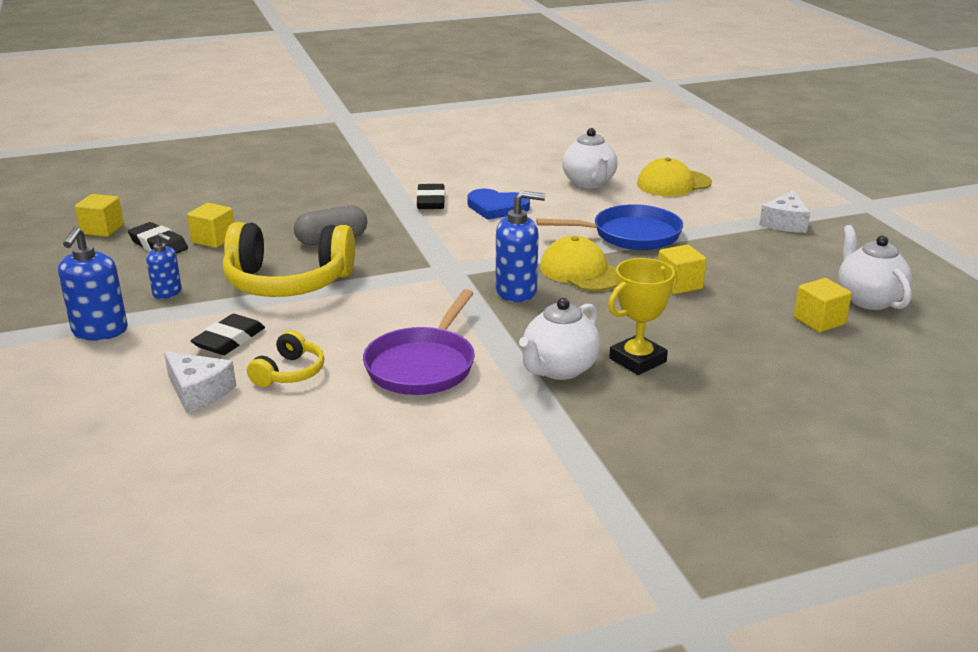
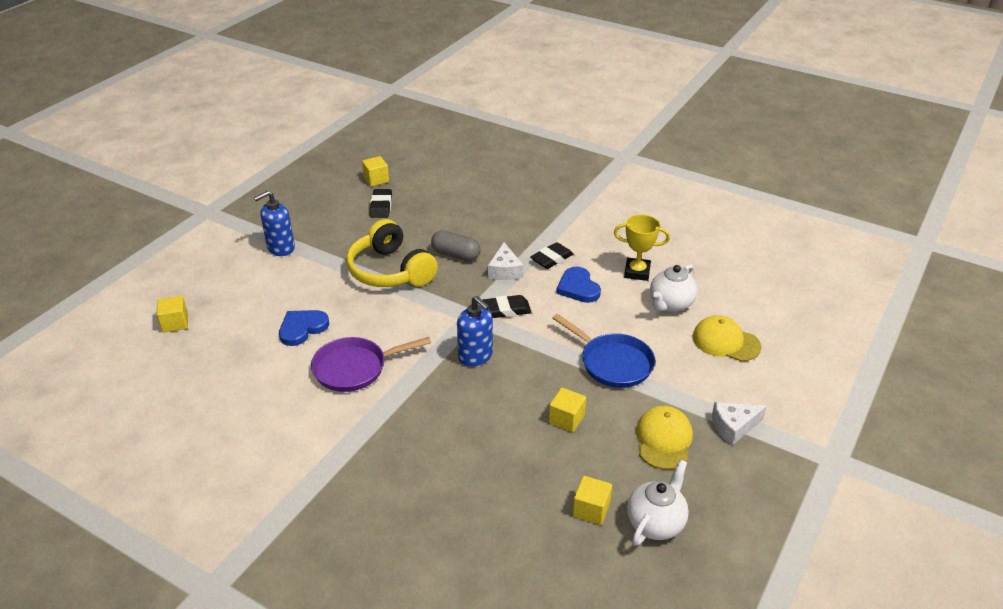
camera: 50 degrees right, 10 degrees up
blue soap dispenser [146,233,182,299] -> none
white cheese [164,351,236,413] -> white cheese moved to [488,242,523,280]
yellow cube [187,203,234,248] -> yellow cube moved to [157,296,188,333]
black eraser [191,314,265,355] -> black eraser moved to [483,295,532,318]
yellow headphones [247,330,324,387] -> blue heart [279,310,329,346]
white teapot [519,298,601,380] -> none
yellow cap [540,236,616,291] -> yellow cap moved to [636,406,693,470]
yellow trophy [608,258,678,375] -> yellow trophy moved to [614,214,670,281]

